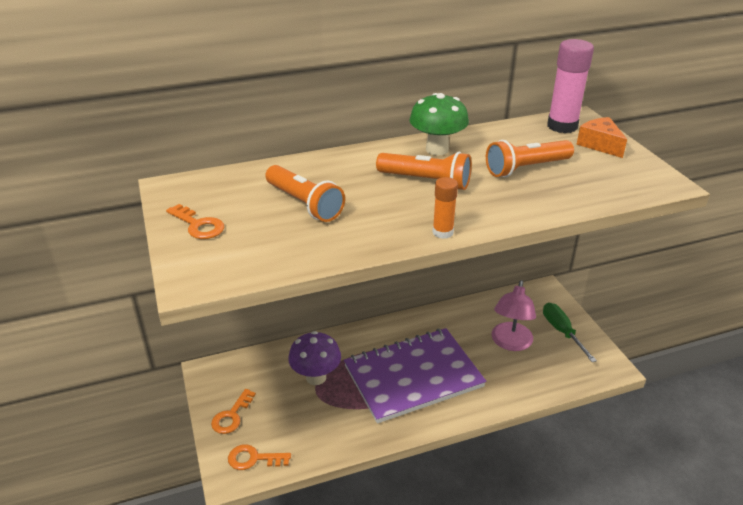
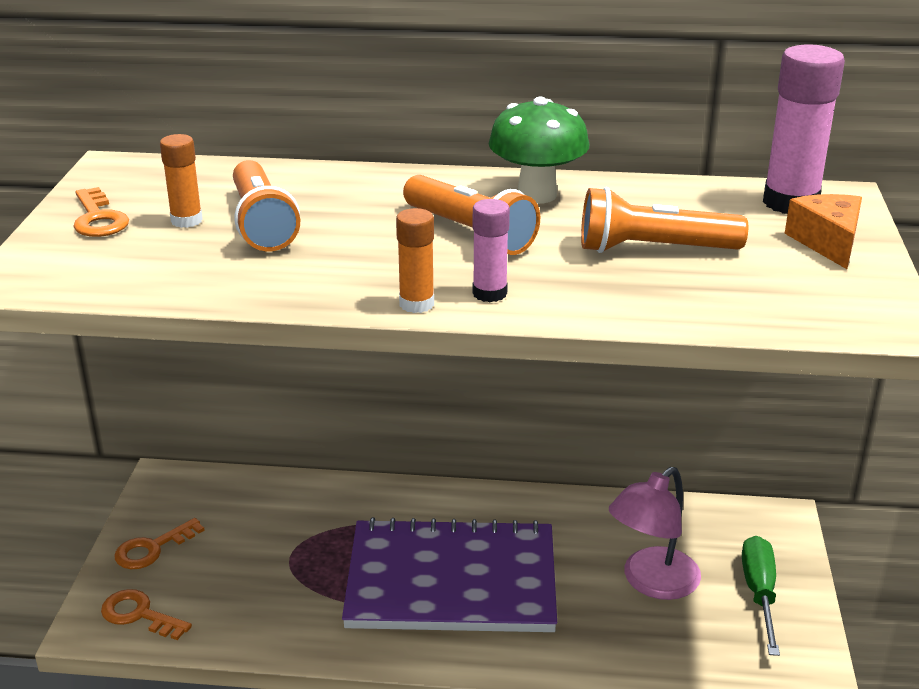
camera: 25 degrees right, 5 degrees down
purple mushroom [288,331,341,385] -> none
none -> orange glue stick [160,134,203,228]
none -> pink glue stick [473,199,510,302]

